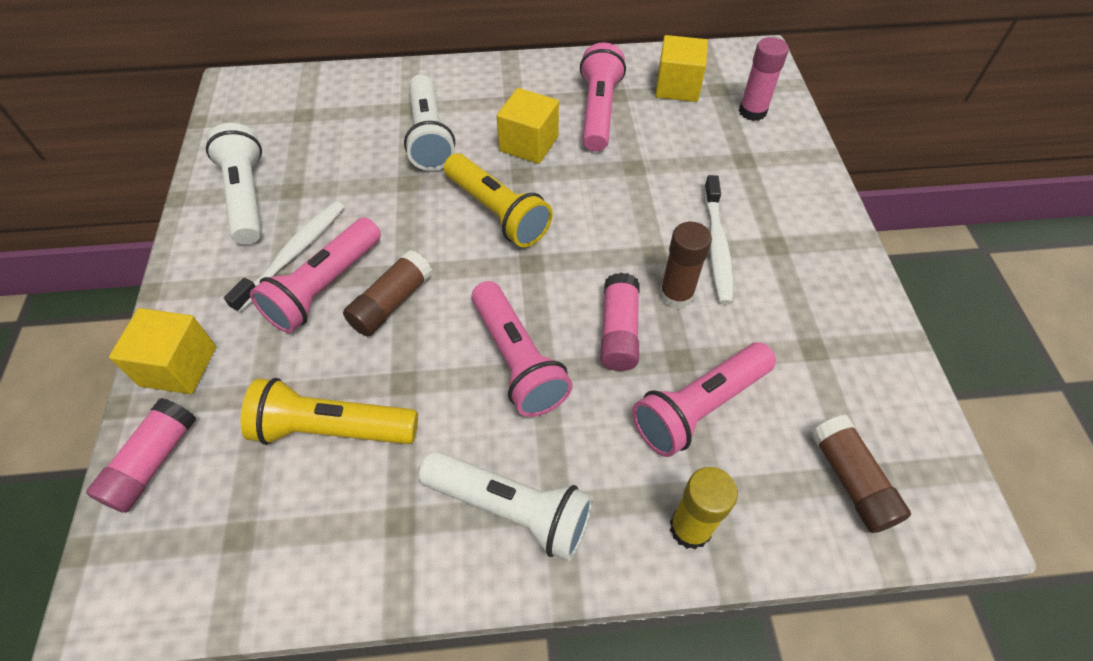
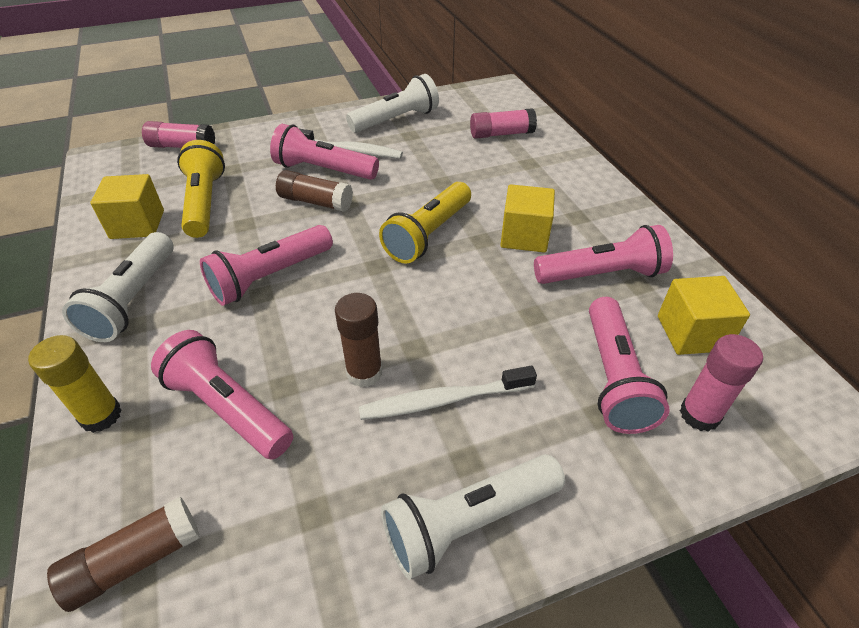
camera: 75 degrees right, 10 degrees down
yellow cube [109,308,216,394] -> yellow cube moved to [90,174,164,239]
white flashlight [404,75,455,171] -> white flashlight moved to [381,454,565,580]
pink glue stick [600,273,640,371] -> pink glue stick moved to [470,108,537,139]
none -> pink flashlight [589,297,670,434]

